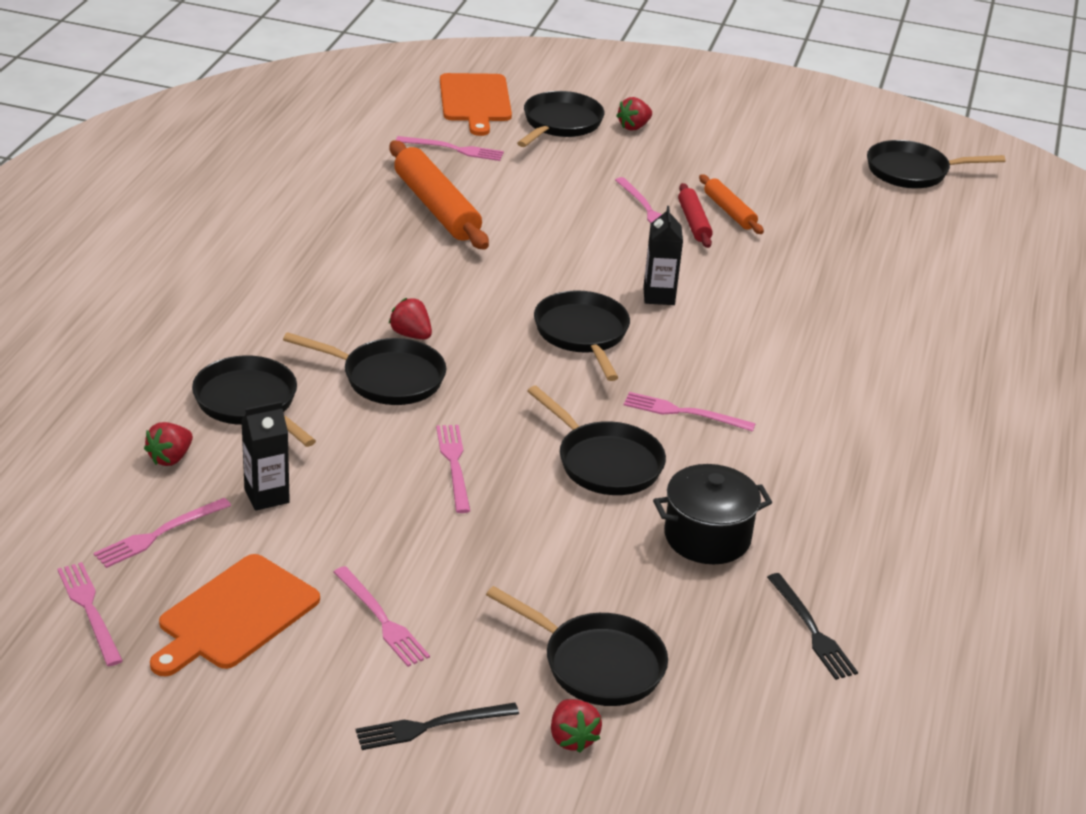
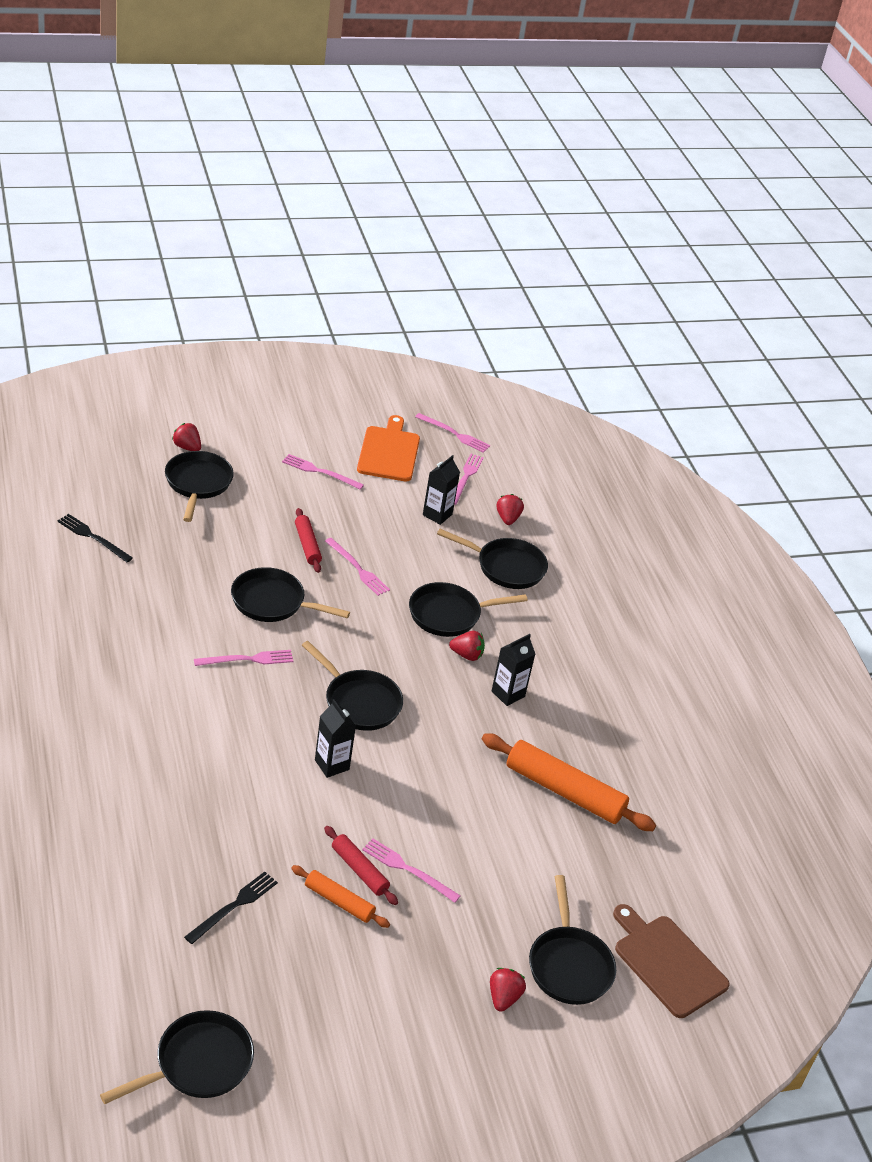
camera: 145 degrees right, 5 degrees up
black fork [356,703,519,750] -> black fork moved to [184,872,278,944]
pink fork [396,136,504,161] -> none
orange cutting board [440,73,512,136] -> brown cutting board [613,904,730,1018]
black pan [486,586,668,706] -> black pan turned 90 degrees clockwise [165,451,234,522]
black pot [653,464,772,564] -> none
none -> red rolling pin [295,508,322,573]
none -> black carton [492,634,535,706]

